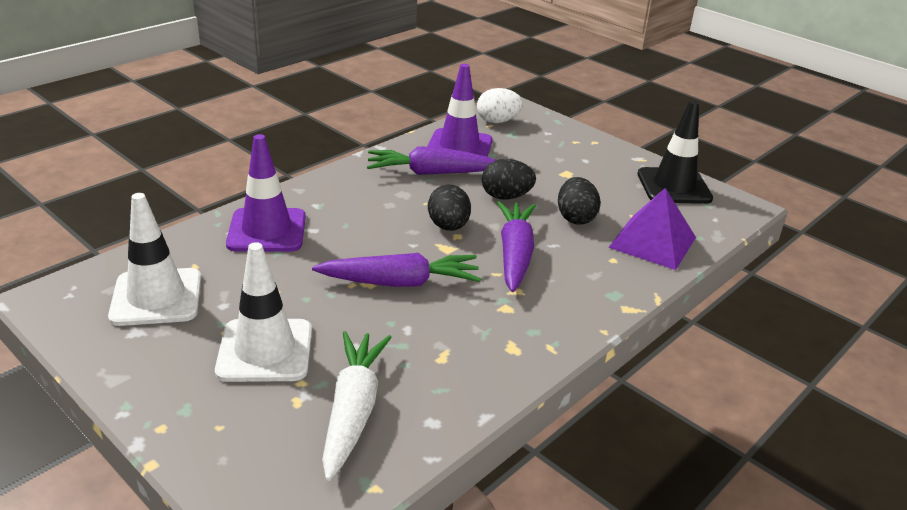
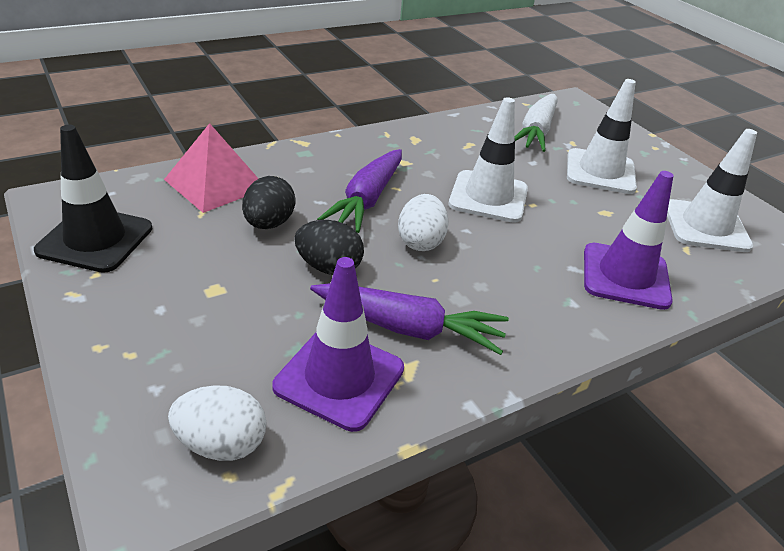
camera: 165 degrees left, 5 degrees up
purple carrot [312,253,481,287] -> white traffic cone [449,97,528,223]
black egg [428,184,471,231] -> white egg [398,194,449,251]
purple pyramid [608,188,696,270] -> pink pyramid [164,123,259,213]

